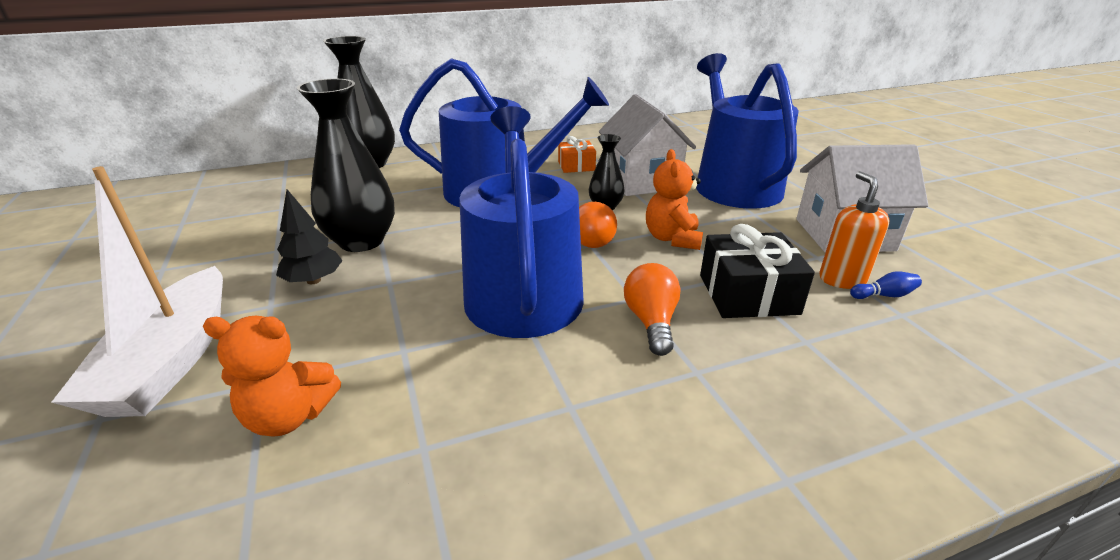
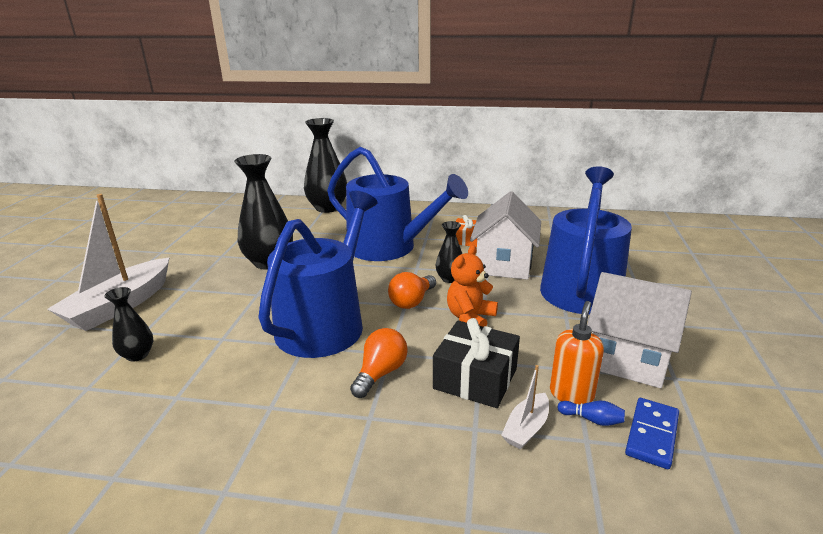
camera: 30 degrees right, 5 degrees down
orange teddy bear [203,316,341,437] -> black vase [104,287,153,362]
black tree [276,189,343,284] -> none
none -> white boat [501,365,549,449]
none -> blue domino [625,398,679,469]

